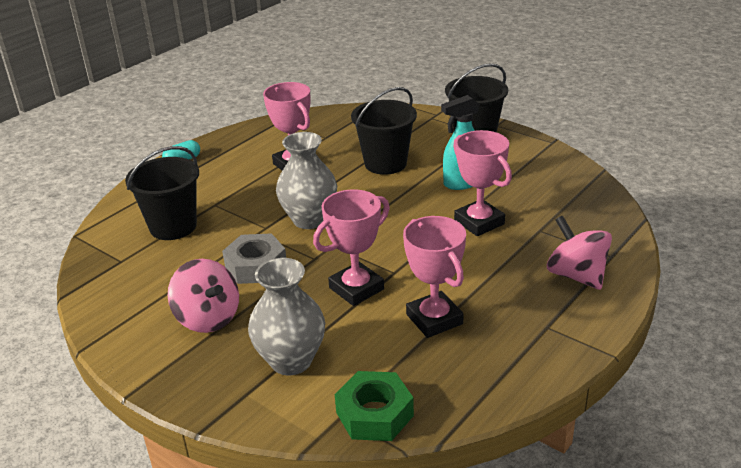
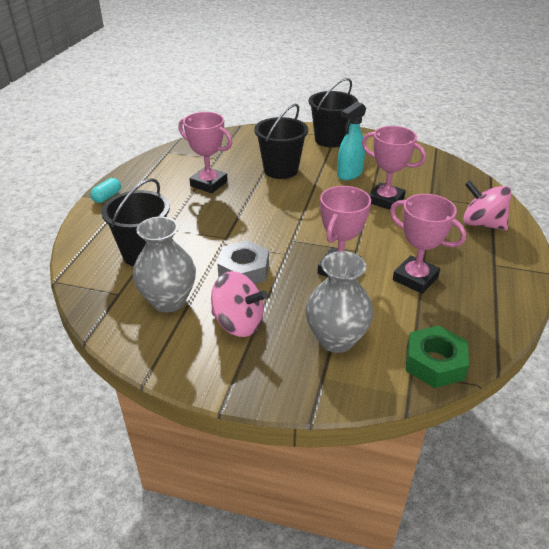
camera: 25 degrees left, 5 degrees up
grey vase [276,132,337,229] -> grey vase moved to [133,216,196,312]

